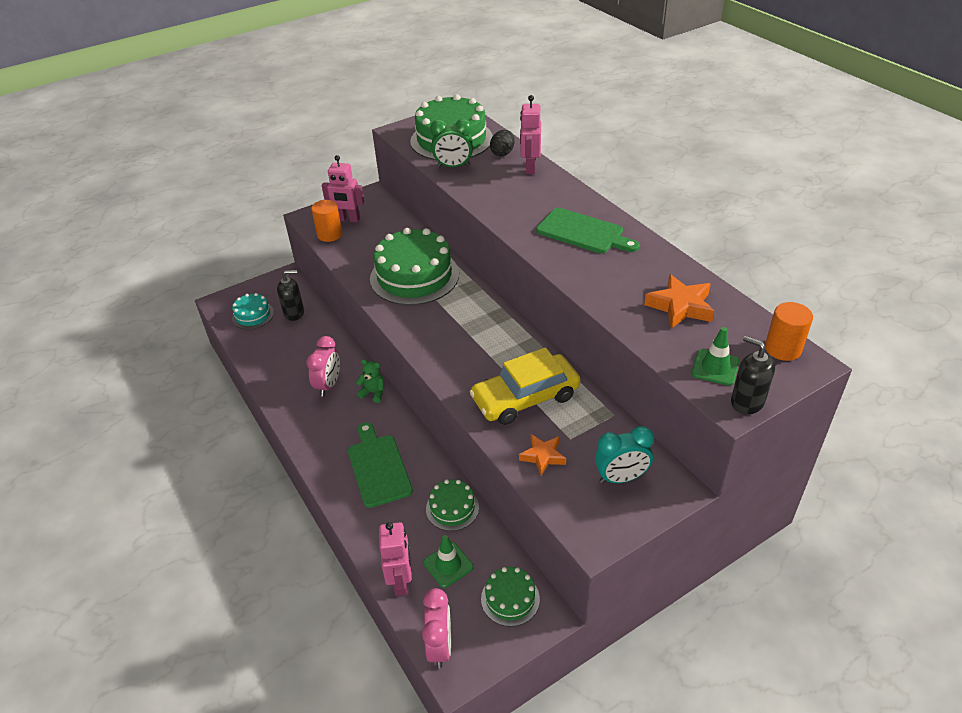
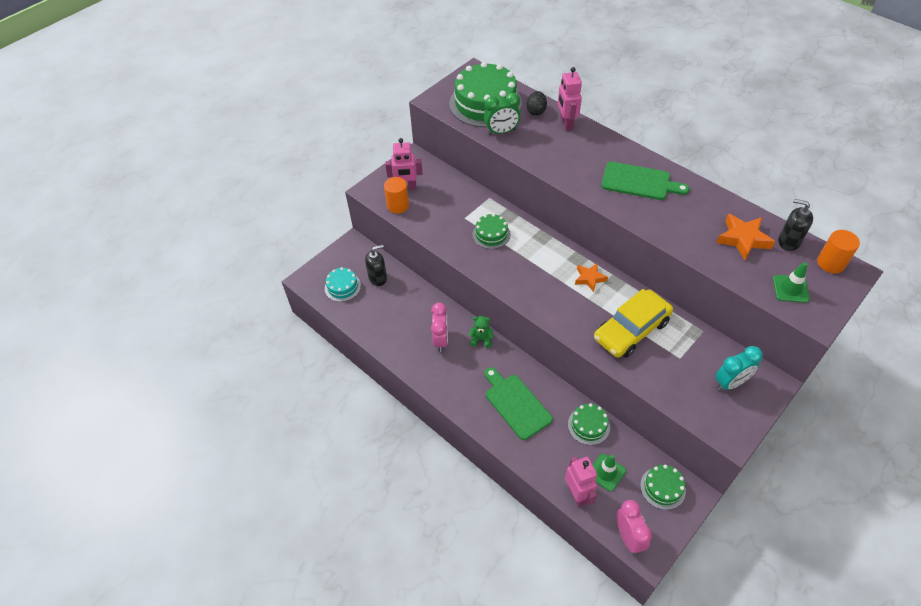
camera: 15 degrees left, 10 degrees up
green cake [370,228,459,305] -> green cake [472,214,511,249], size x0.50
orange star [519,434,566,475] -> orange star moved to [575,263,608,292]
black soap dispenser [731,336,775,414] -> black soap dispenser moved to [778,199,813,251]

